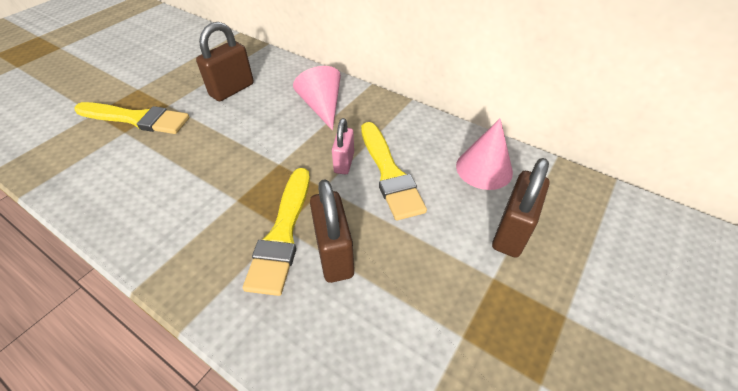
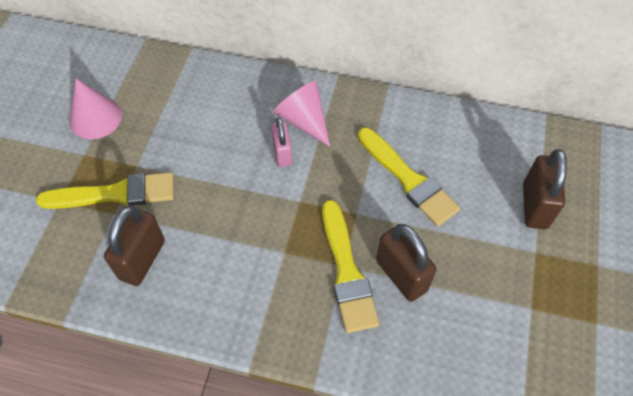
camera: 20 degrees left, 10 degrees up
brown padlock [196,22,254,101] -> brown padlock moved to [104,206,165,286]
pink padlock [332,118,354,174] -> pink padlock moved to [271,117,292,167]
pink cone [456,118,513,190] -> pink cone moved to [69,78,122,139]

